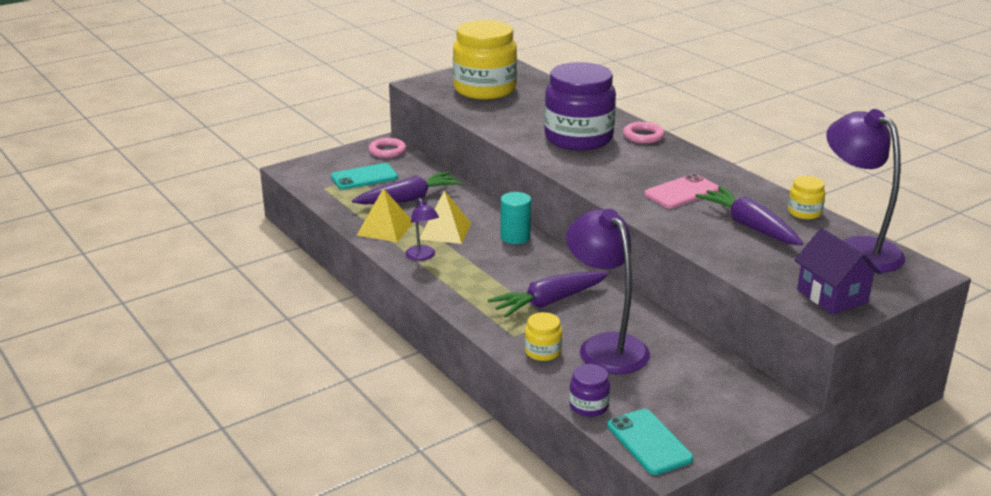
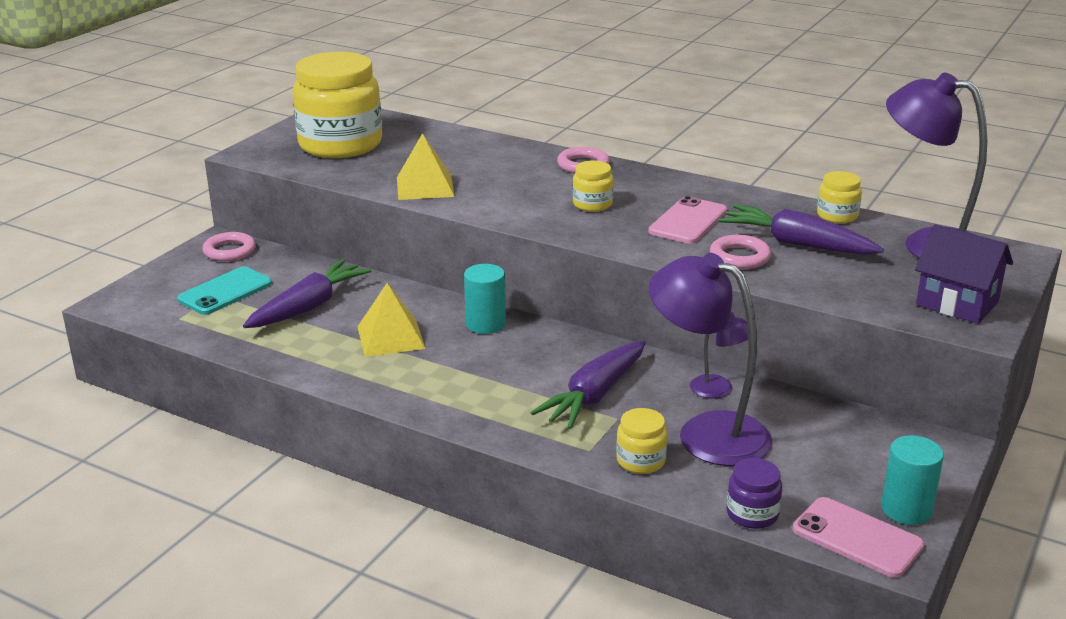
camera: 25 degrees left, 0 degrees up
yellow pyramid [356,188,414,242] -> yellow pyramid moved to [397,133,455,200]
purple lamp [405,198,439,261] -> purple lamp moved to [690,312,748,398]
purple jar [544,62,616,150] -> none
turquoise phone [607,409,693,475] -> pink phone [793,497,924,578]
none -> yellow jar [573,161,613,212]
none -> pink ring [710,235,771,269]
none -> turquoise cylinder [881,435,944,525]

